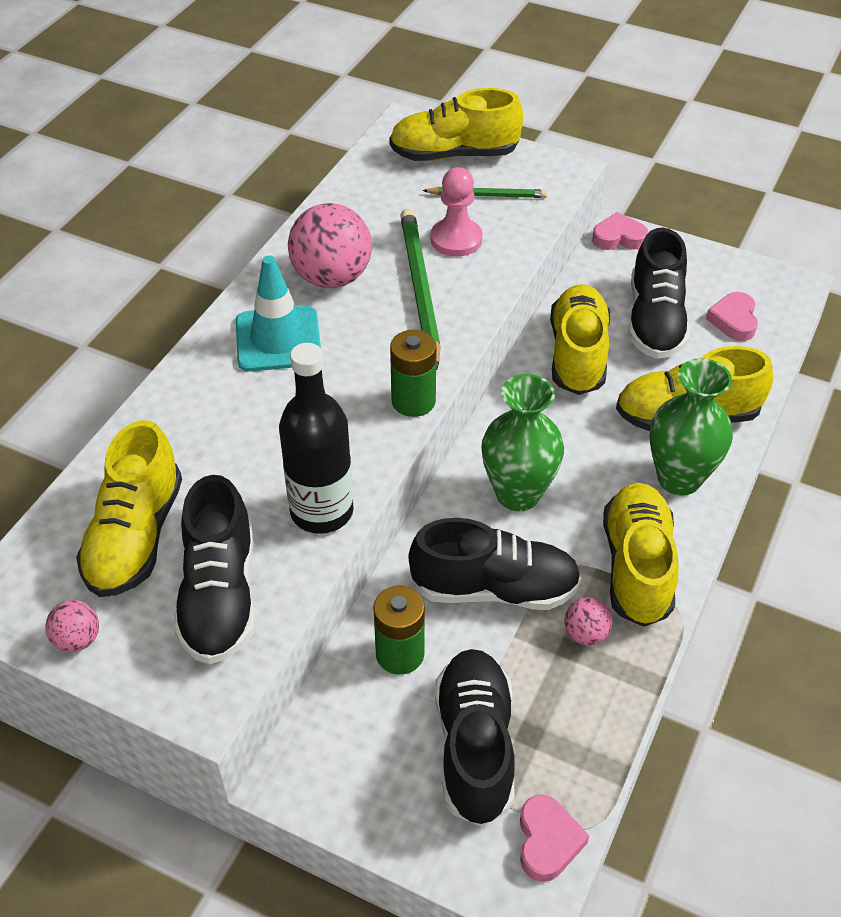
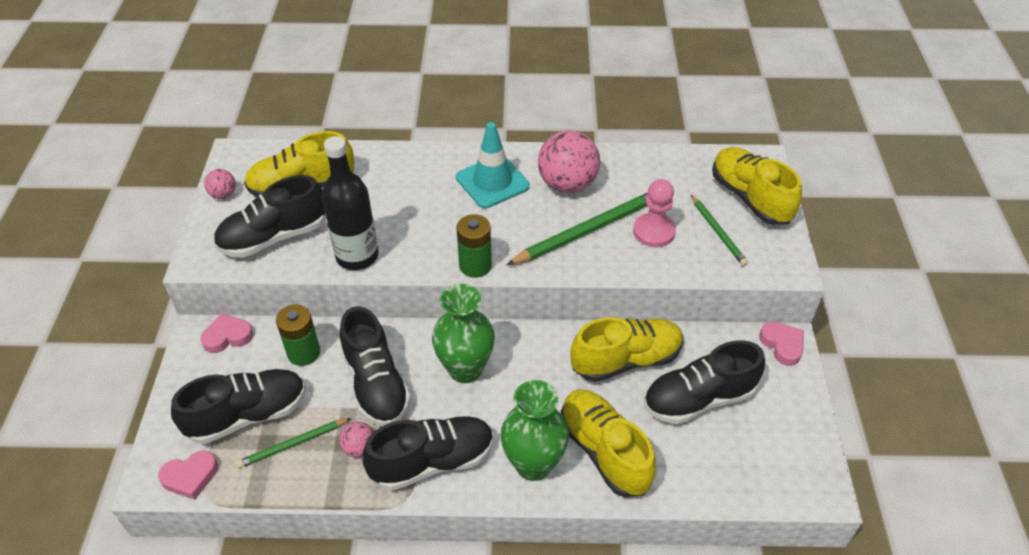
camera: 65 degrees right, 0 degrees up
yellow shoe [603,483,679,627] -> black shoe [362,416,494,491]
pink heart [706,292,758,341] -> pink heart moved to [201,313,253,353]
none -> green pencil [236,418,351,468]

